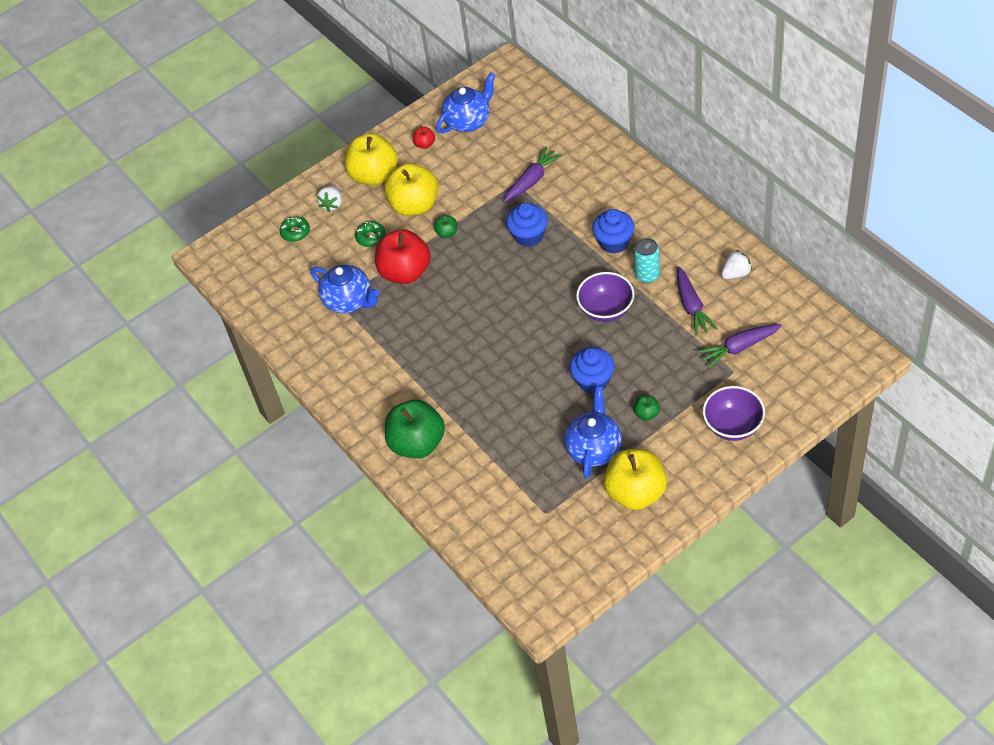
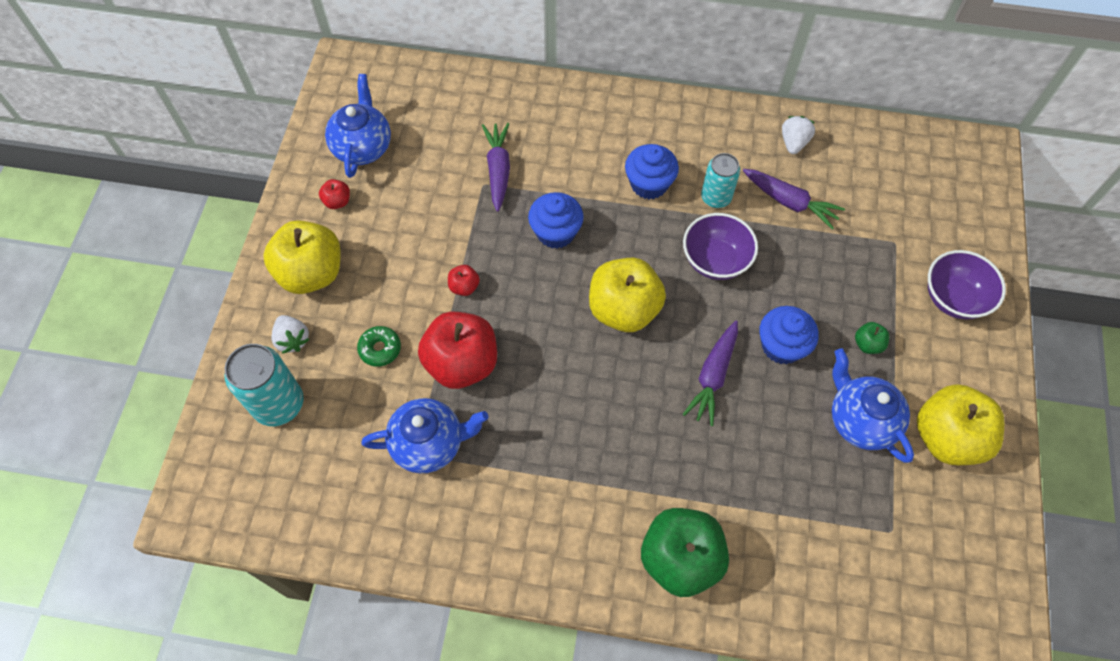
camera: 50 degrees left, 10 degrees up
green donut [280,216,310,242] -> turquoise can [224,344,304,426]
yellow apple [384,163,438,216] -> yellow apple moved to [589,258,666,332]
green apple [434,215,457,238] -> red apple [448,265,480,296]
purple carrot [697,324,782,368] -> purple carrot moved to [683,321,738,426]

